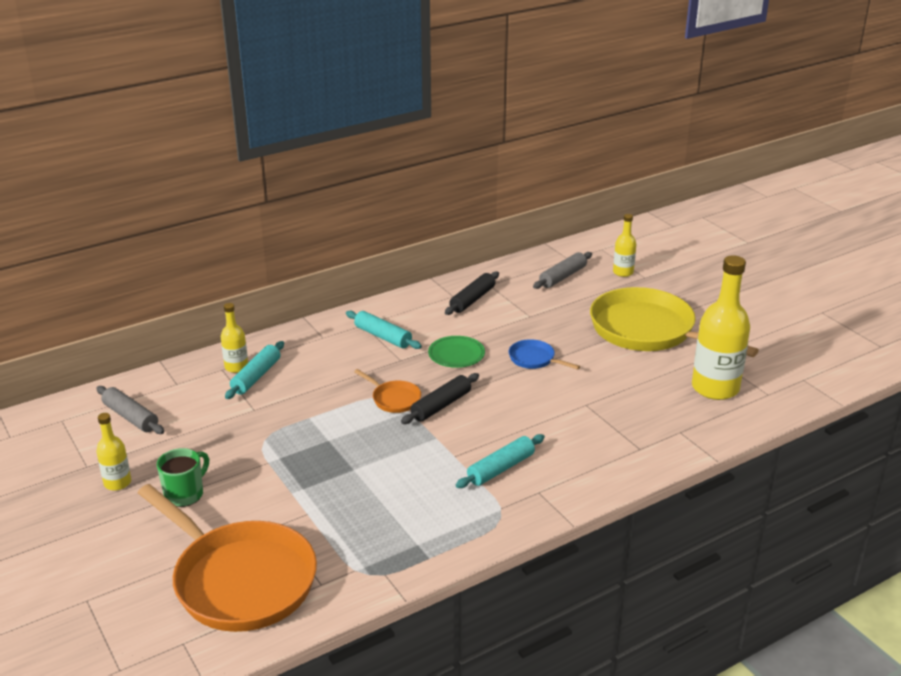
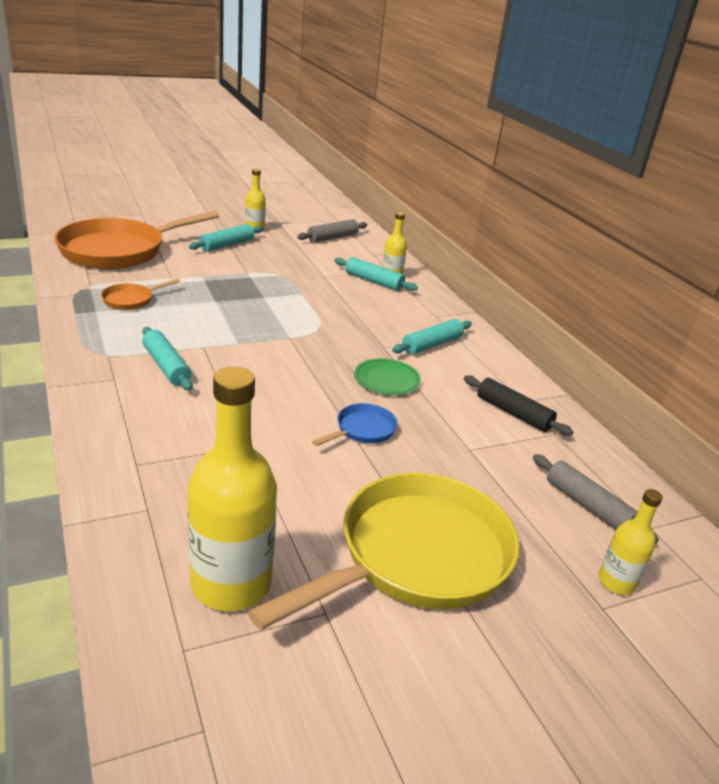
camera: 95 degrees right, 0 degrees up
green mug [157,448,209,507] -> turquoise rolling pin [189,224,263,251]
orange pan [354,369,421,413] -> orange pan moved to [101,278,180,310]
black rolling pin [401,373,479,424] -> none

